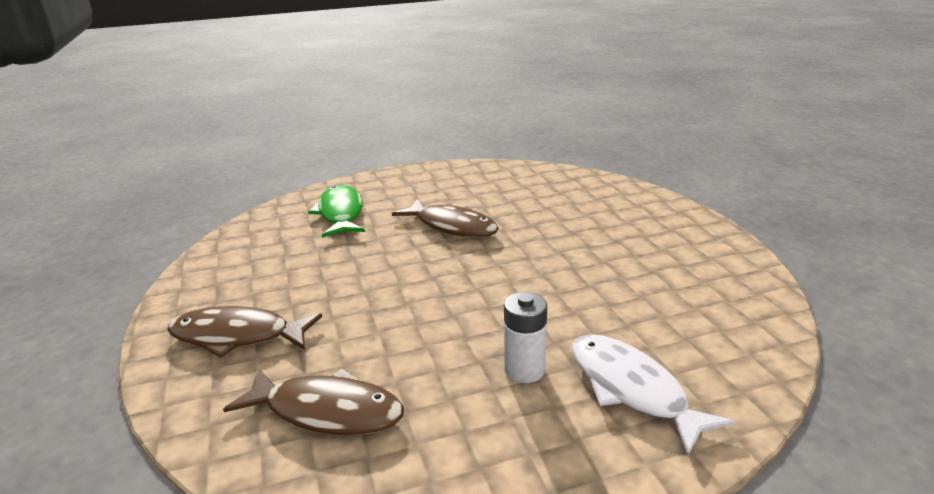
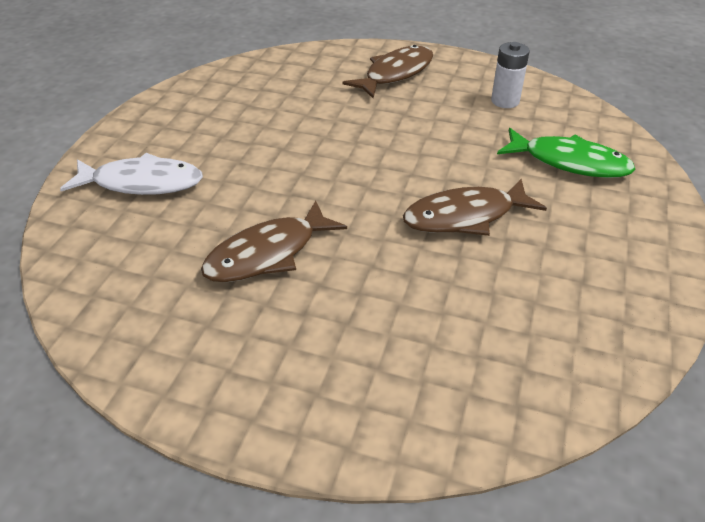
camera: 125 degrees right, 15 degrees up
brown fish [223,368,404,435] -> brown fish moved to [201,200,347,282]
white battery [504,292,547,383] -> white battery moved to [491,42,530,108]

